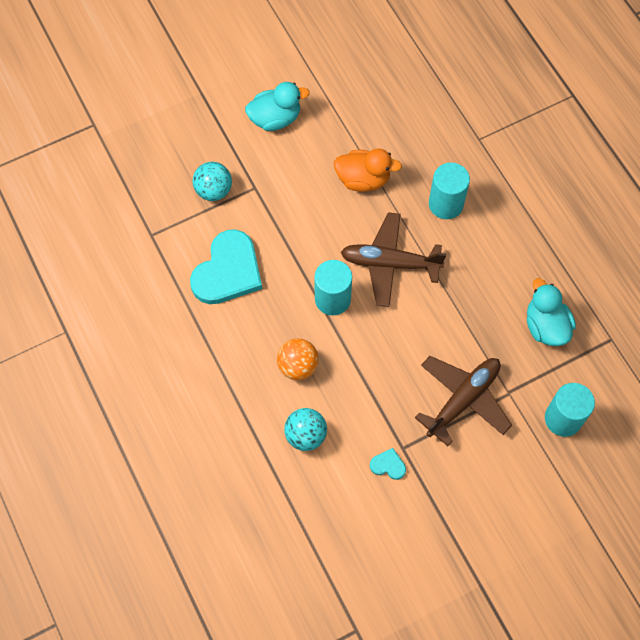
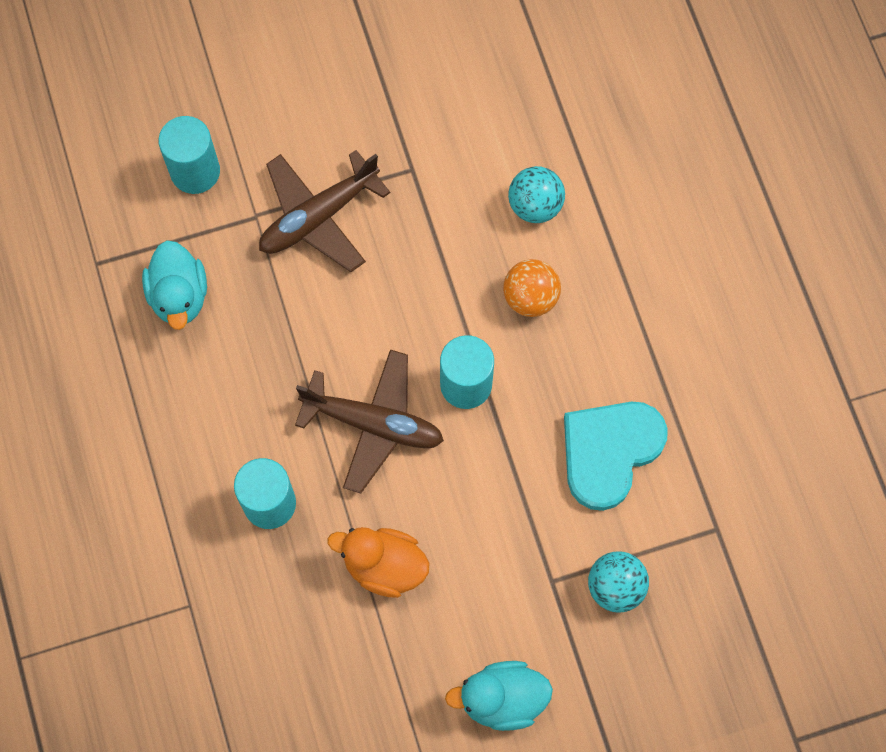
camera: 170 degrees left, 5 degrees up
turquoise heart [370,448,406,480] -> none

